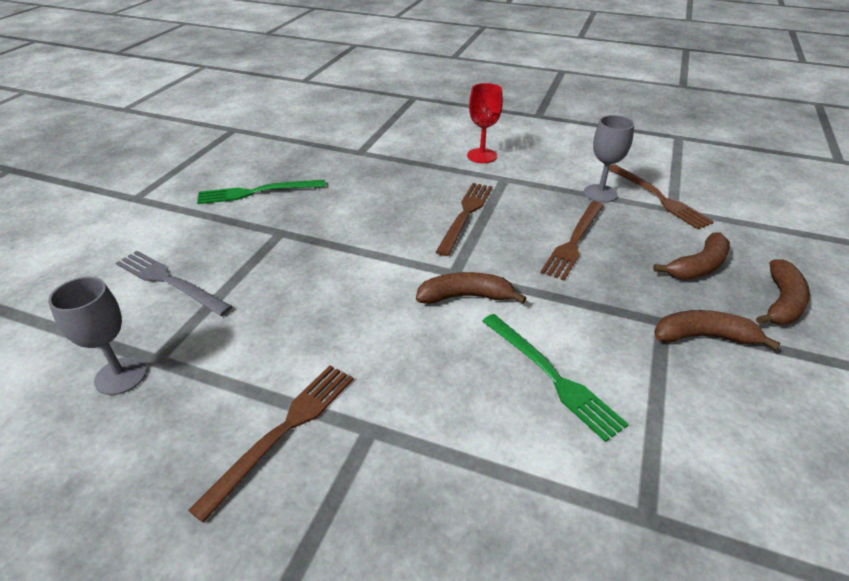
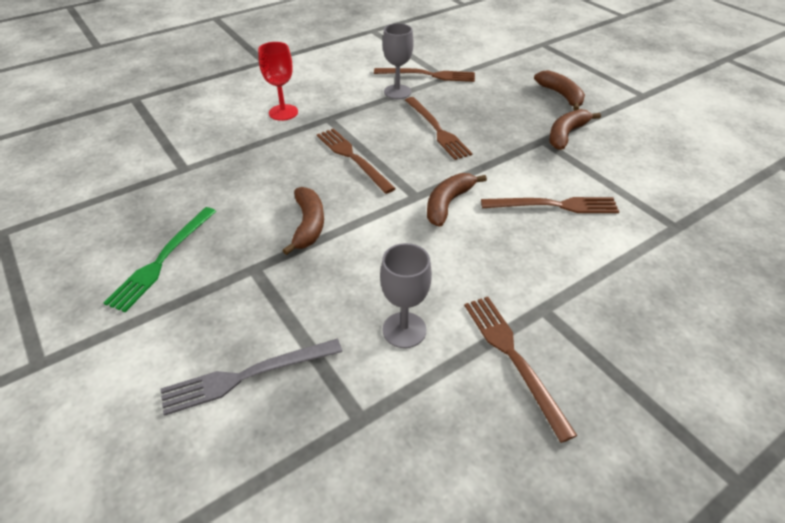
camera: 55 degrees left, 5 degrees up
grey goblet [48,277,147,395] -> grey goblet moved to [380,243,432,348]
green fork [482,314,629,442] -> brown fork [481,197,619,213]
brown banana [653,232,730,279] -> brown banana moved to [282,187,324,255]

